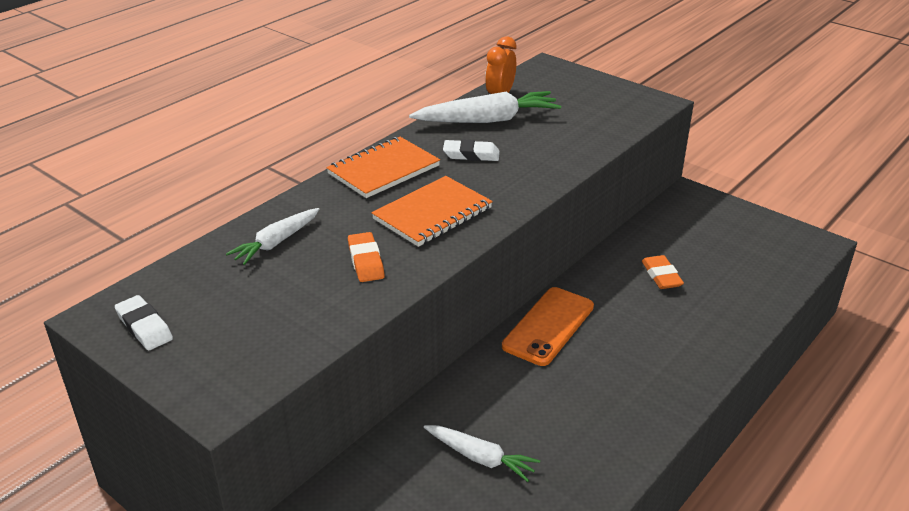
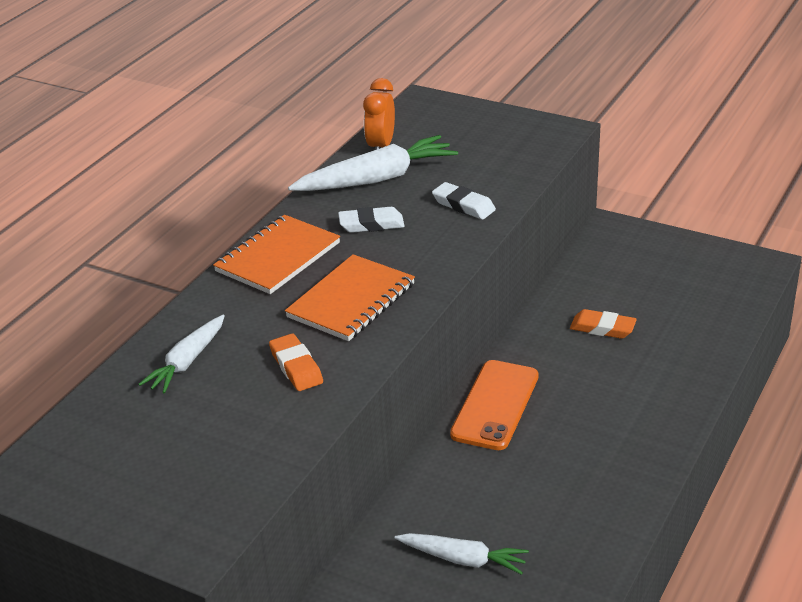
camera: 10 degrees left, 0 degrees up
white eraser [115,295,173,350] -> white eraser moved to [432,182,496,220]
orange eraser [642,255,684,289] -> orange eraser turned 45 degrees counterclockwise [570,309,637,339]

